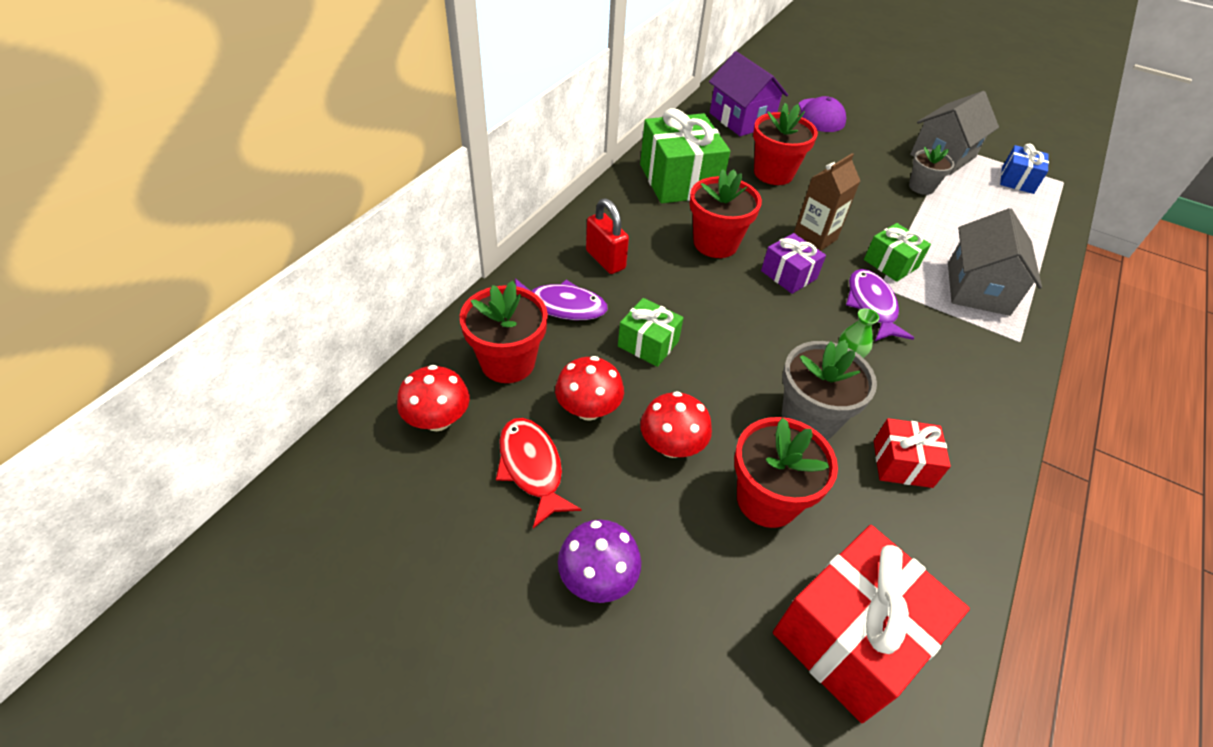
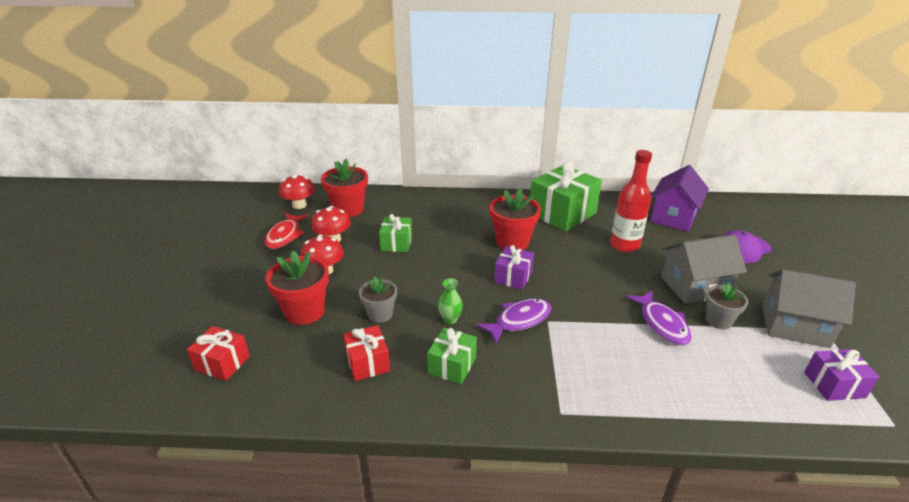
camera: 65 degrees right, 15 degrees down
red fish [496,418,582,528] -> red fish turned 150 degrees clockwise [265,213,308,249]
purple fish [515,278,608,320] -> purple fish moved to [626,290,692,345]
purple mushroom [558,520,641,603] -> none
red padlock [586,198,629,274] -> none
red flower pot [753,103,818,185] -> red bottle [610,150,652,252]
red gift [773,525,970,723] -> red gift [187,326,250,381], size x0.54
grey flower pot [782,340,877,440] -> grey flower pot [359,276,397,323], size x0.63
brown carton [794,153,860,251] -> none
green gift [864,223,931,282] -> green gift moved to [427,327,477,384]
grey house [948,208,1042,316] -> grey house moved to [661,235,747,304]
blue gift [1000,143,1049,194] -> purple gift [804,349,879,401]

